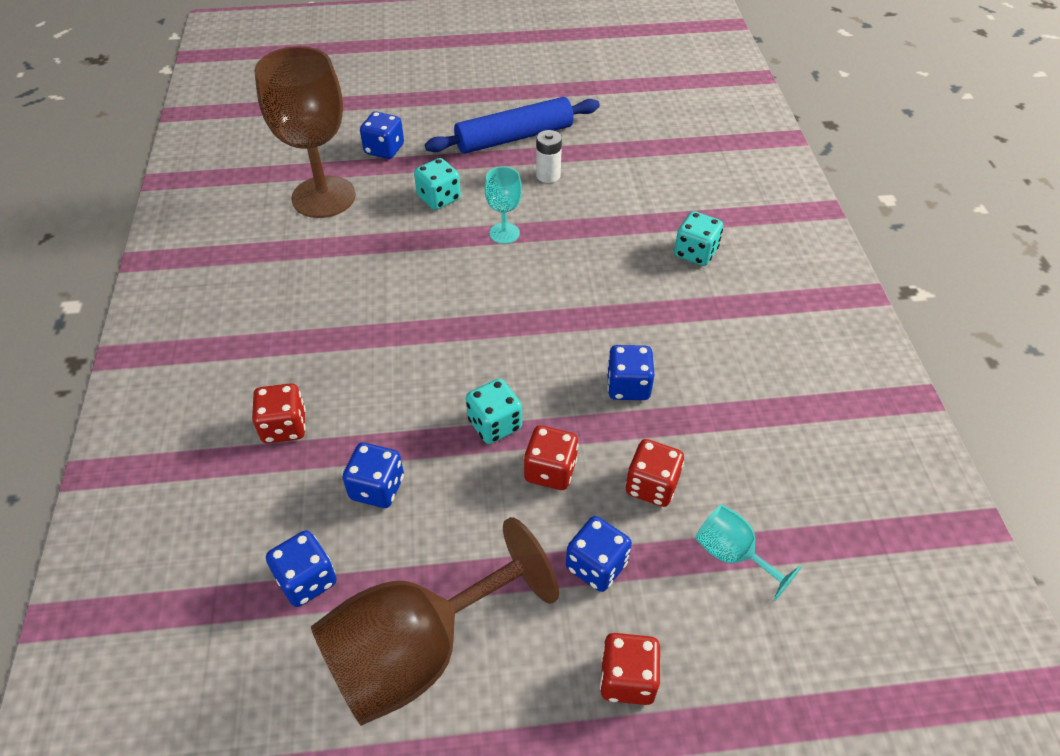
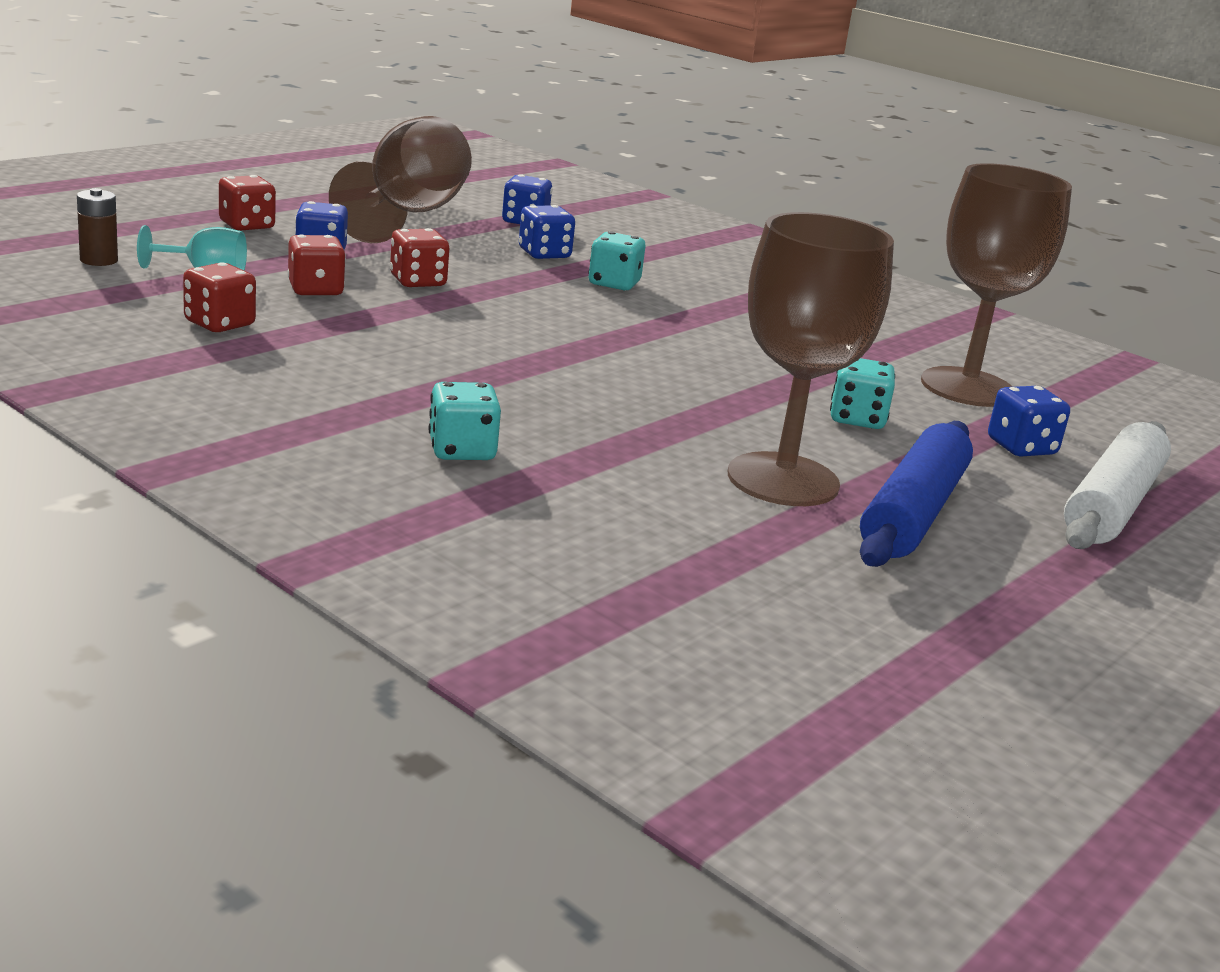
camera: 135 degrees right, 25 degrees down
red dice [252,383,306,443] -> red dice moved to [183,262,256,332]
turquoise dice [466,378,522,444] -> turquoise dice moved to [589,231,645,290]
turquoise goblet [485,166,522,244] -> none
white battery [536,130,562,183] -> brown goblet [728,212,894,506]
blue dice [607,345,654,400] -> none
none -> brown battery [77,188,118,266]
none -> white rolling pin [1064,421,1171,549]

